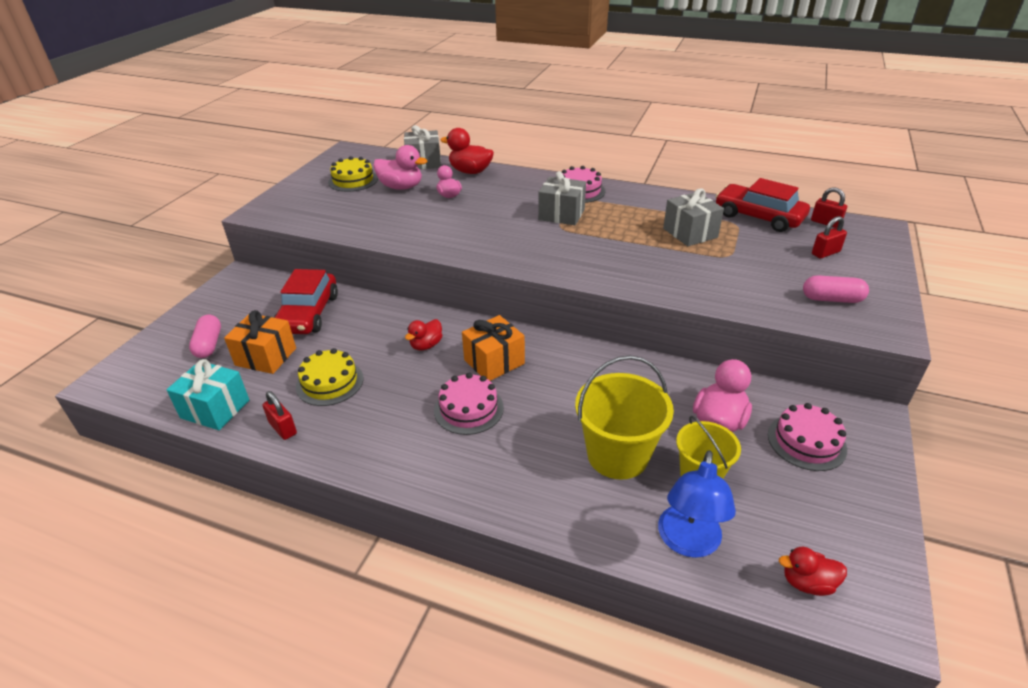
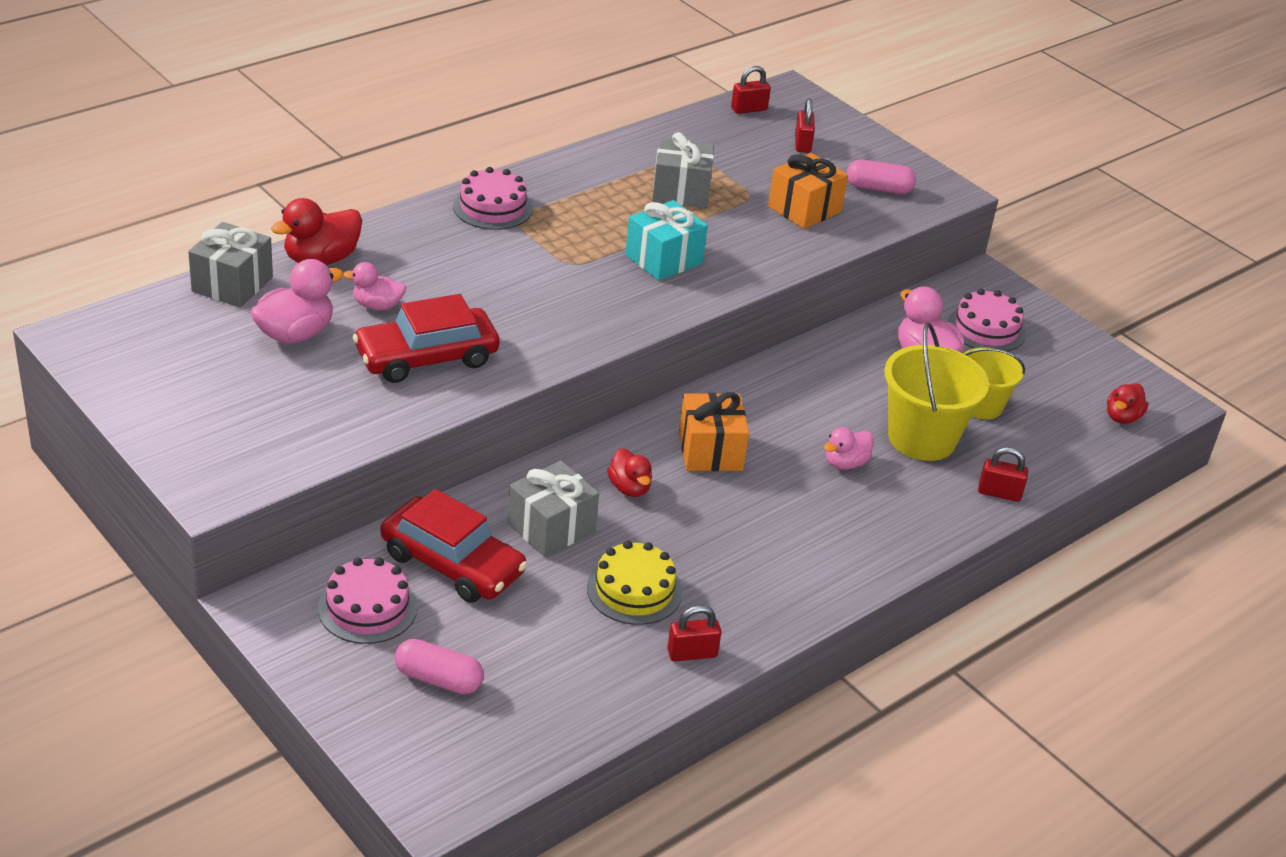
camera: 65 degrees left, 0 degrees up
turquoise gift [166,359,249,430] -> turquoise gift moved to [625,200,708,281]
orange gift [224,310,296,374] -> orange gift moved to [768,153,848,229]
yellow cake [328,156,378,192] -> none
pink cake [434,373,504,435] -> pink cake moved to [318,558,417,644]
grey gift [538,171,586,225] -> grey gift moved to [508,460,599,557]
blue lamp [658,450,736,558] -> none
red car [715,178,810,232] -> red car moved to [353,294,499,383]
pink capsule [803,275,869,303] -> pink capsule turned 60 degrees clockwise [847,159,916,194]
none -> pink duck [824,427,873,470]
none -> red padlock [978,447,1028,502]

